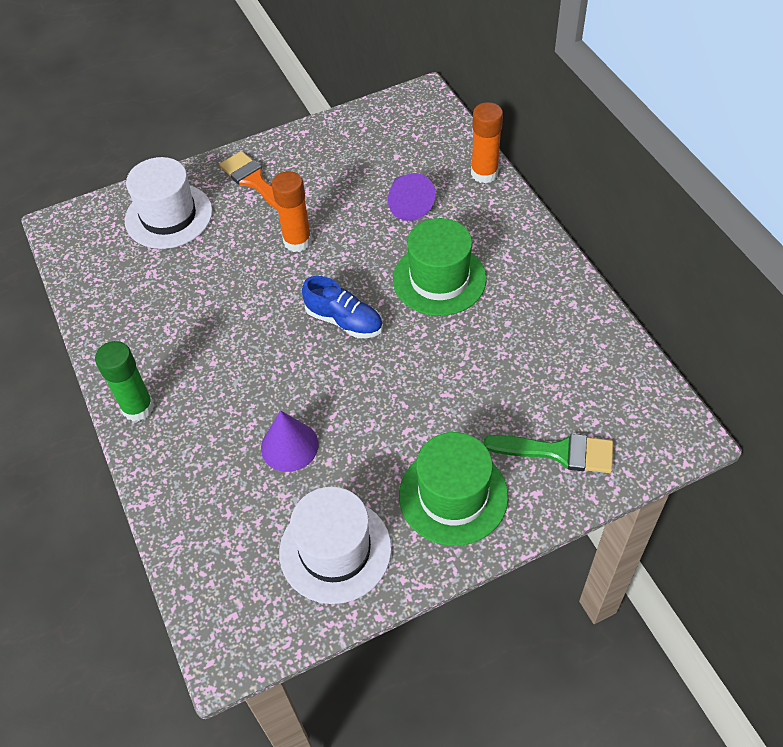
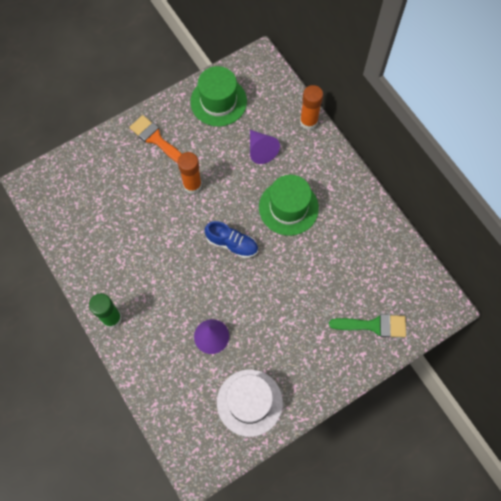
camera: 10 degrees left, 15 degrees up
white hat [125,157,212,249] -> none
green hat [399,432,508,546] -> green hat moved to [190,66,247,127]

